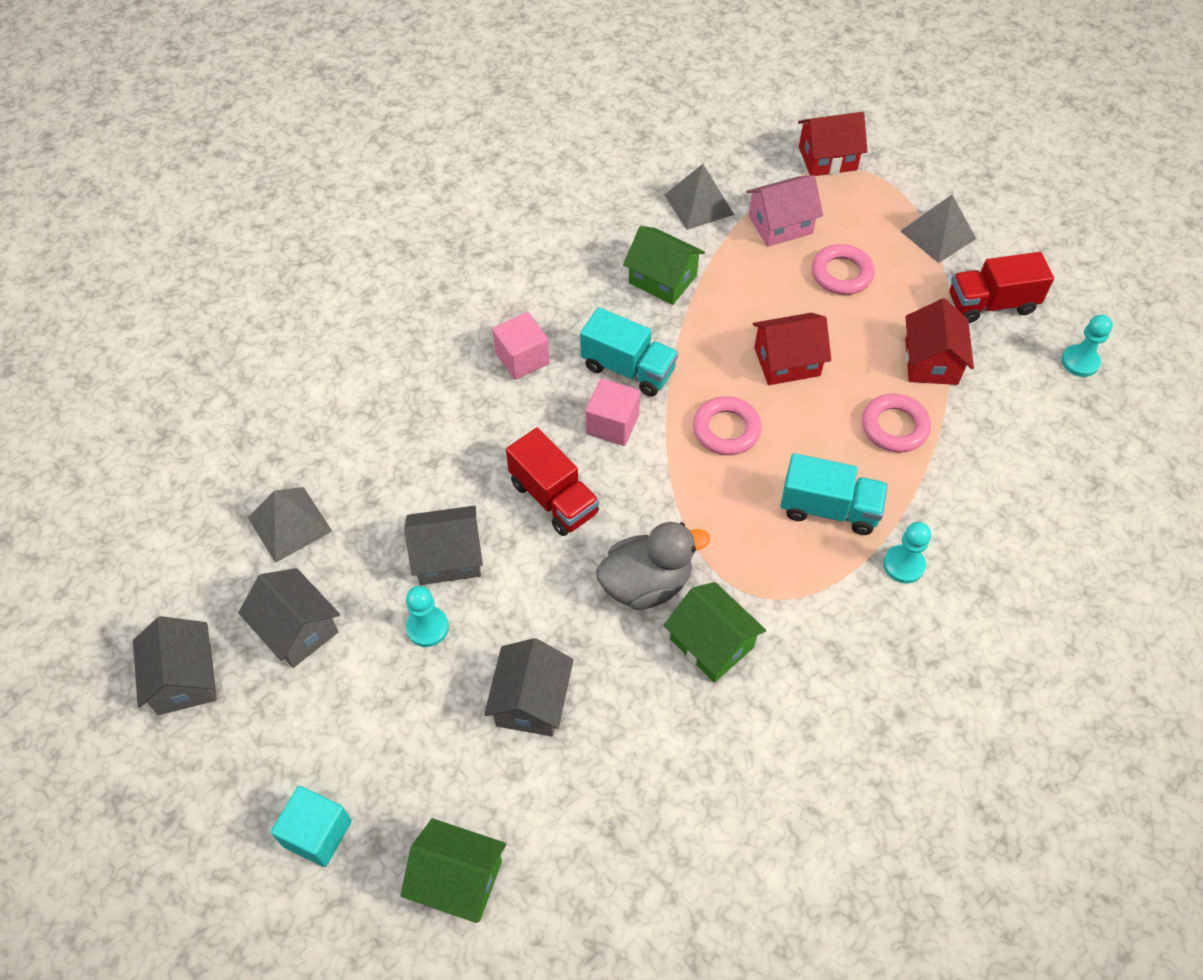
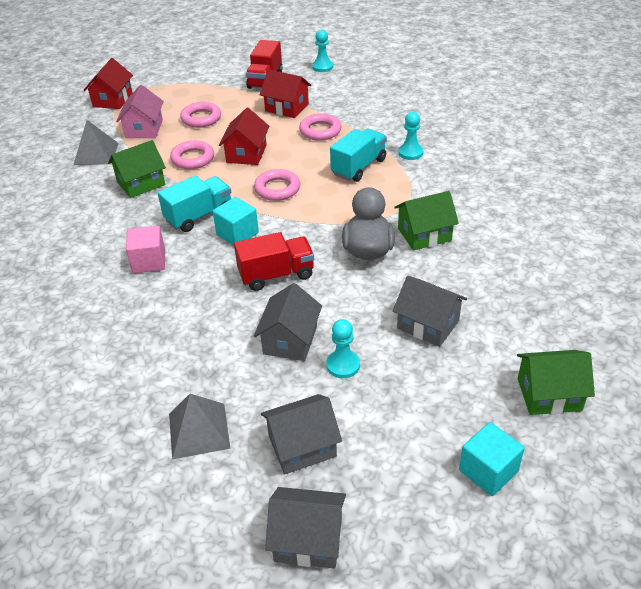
camera: 65 degrees left, 15 degrees down
green house [400,818,506,923] -> green house turned 45 degrees clockwise [517,350,595,415]
pink cube [585,379,640,446] -> turquoise cube [212,197,259,246]
grey pyramid [901,195,976,263] -> none
none -> pink ring [170,140,214,169]

